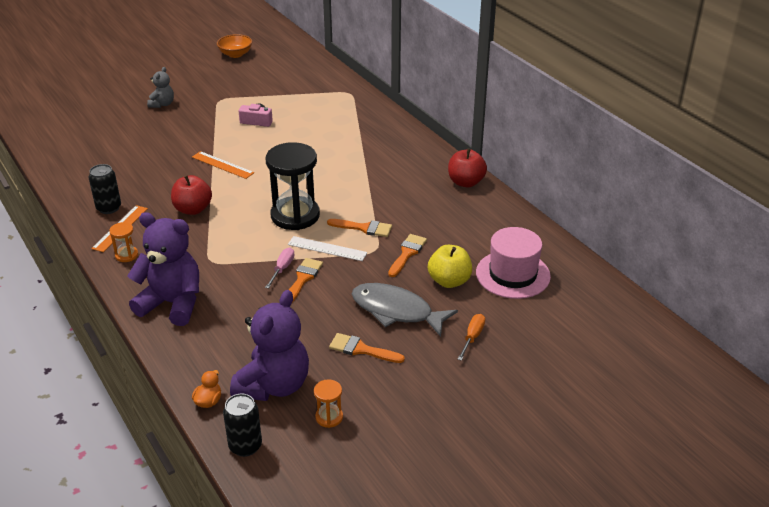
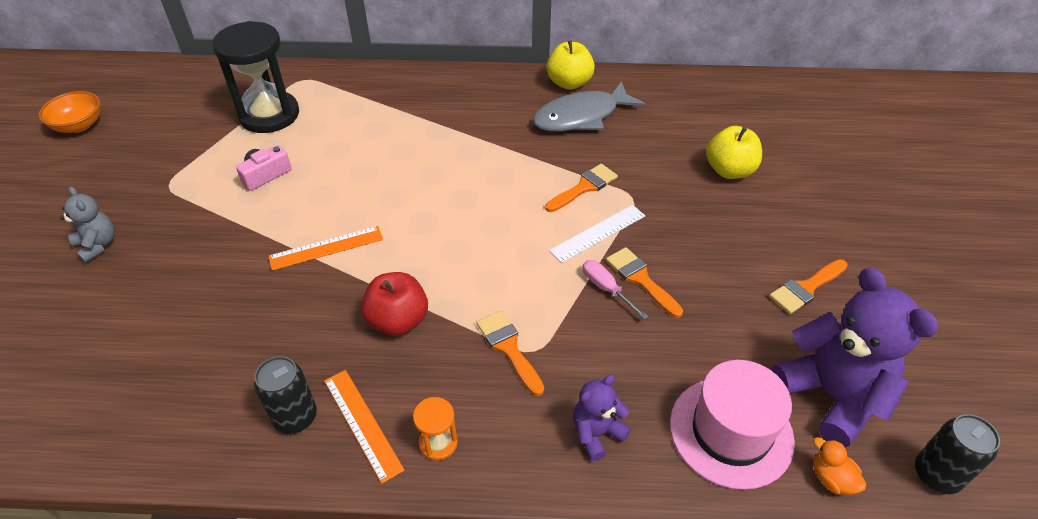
camera: 55 degrees left, 10 degrees up
purple teddy bear [127,212,199,326] -> purple teddy bear [573,374,631,461], size x0.51
black hourglass [266,142,320,230] -> black hourglass moved to [212,21,299,133]
orange hourglass [314,379,343,428] -> none
grey fish [352,283,458,337] -> grey fish moved to [533,81,645,132]
orange brush [388,234,427,277] -> orange brush moved to [476,311,544,396]
red apple [448,149,487,188] -> yellow apple [547,40,595,90]
orange screwdriver [457,314,485,361] -> none
pink hat [476,227,551,299] -> pink hat moved to [670,360,795,490]

